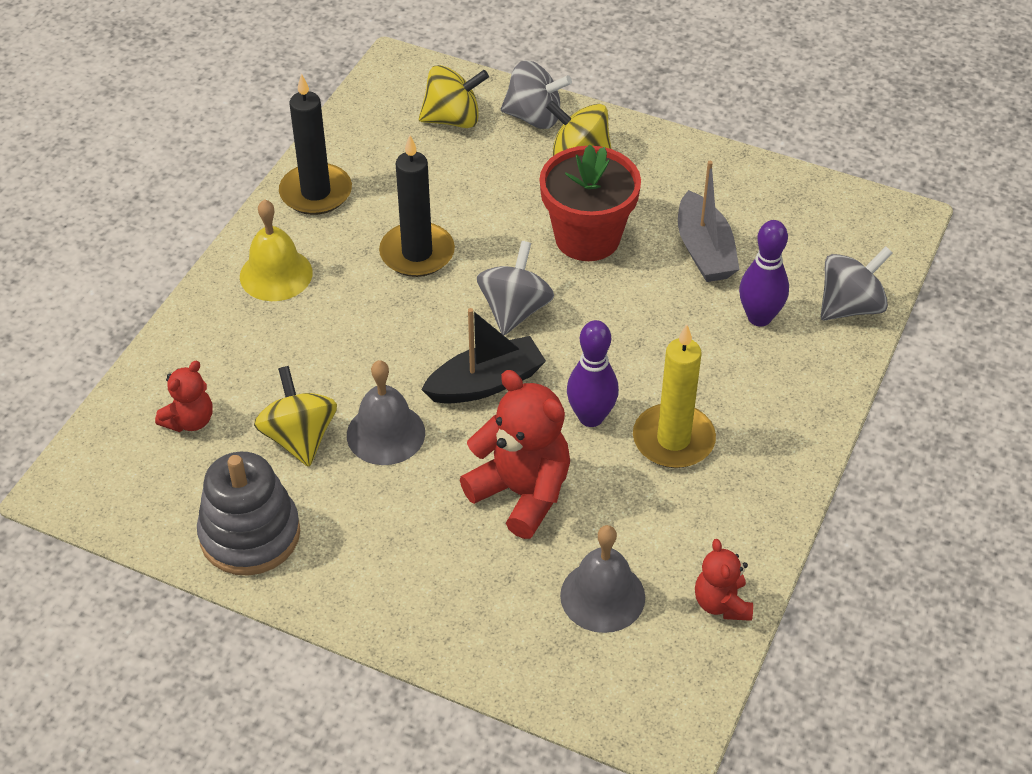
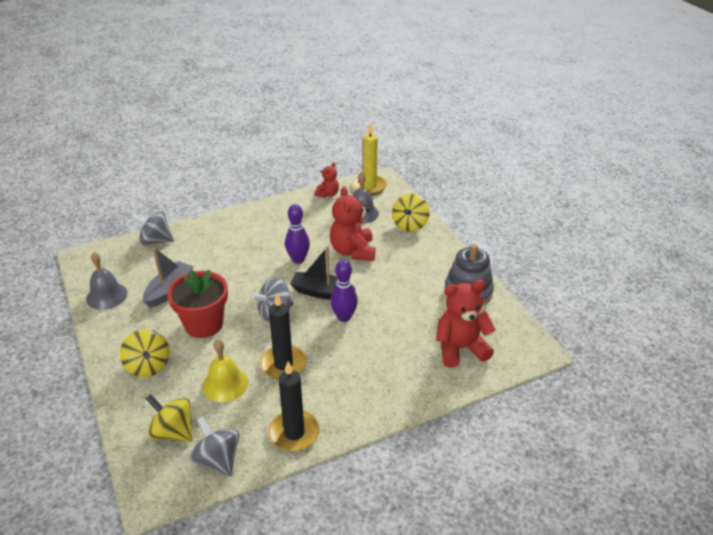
camera: 140 degrees left, 10 degrees down
red teddy bear [155,361,212,432] -> red teddy bear [436,280,496,368], size x1.80
yellow bell [240,199,313,301] -> yellow bell moved to [203,339,248,402]
yellow spinning top [254,366,337,467] -> yellow spinning top moved to [392,194,430,232]
grey bell [347,360,425,465] -> grey bell moved to [86,252,128,310]
grey spinning top [501,60,572,129] -> grey spinning top moved to [190,417,240,476]
yellow candle [633,324,716,468] -> yellow candle moved to [352,123,387,195]
purple bowling pin [739,220,789,327] -> purple bowling pin moved to [330,260,358,322]

